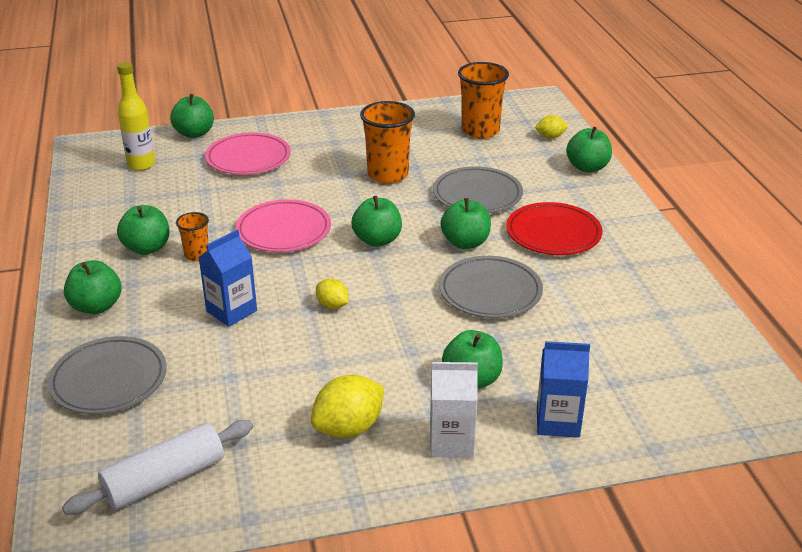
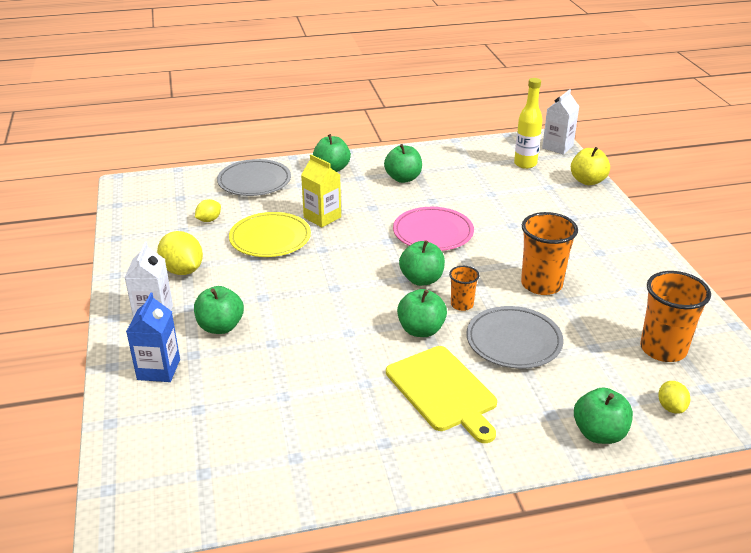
camera: 90 degrees right, 0 degrees up
white rolling pin [62,420,253,515] -> none
green apple [170,94,214,138] -> yellow apple [571,147,610,185]
orange cup [176,212,209,261] -> orange cup moved to [449,266,479,311]
blue carton [198,229,257,327] -> yellow carton [301,154,341,227]
pink plate [205,132,291,175] -> none
yellow lemon [316,279,348,309] -> yellow lemon moved to [195,199,221,222]
grey plate [439,256,543,318] -> none
red plate [506,202,603,255] -> yellow cutting board [386,346,497,443]
none -> yellow plate [229,212,311,257]
none -> white carton [542,89,579,155]

